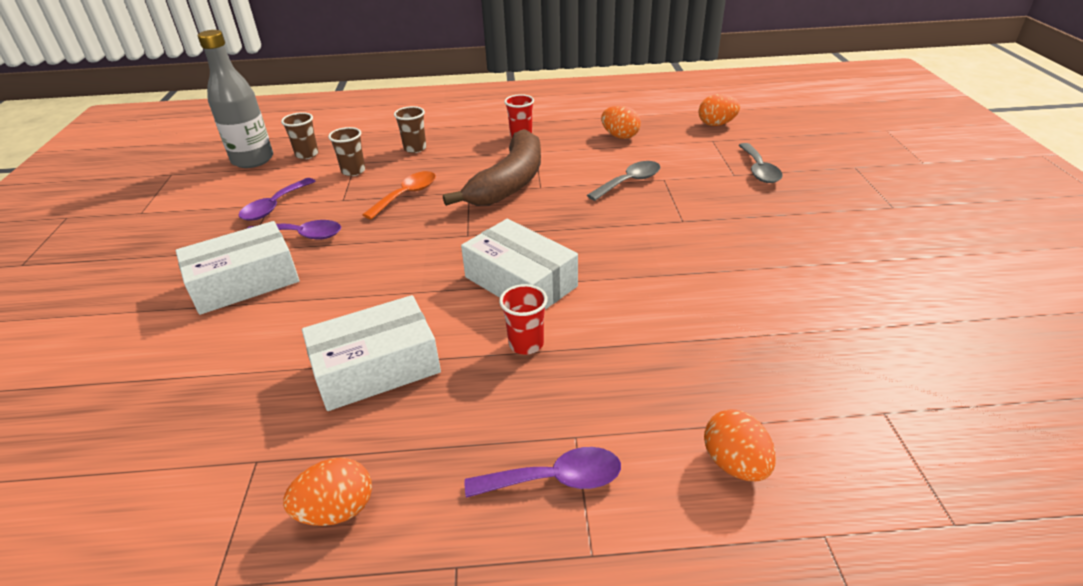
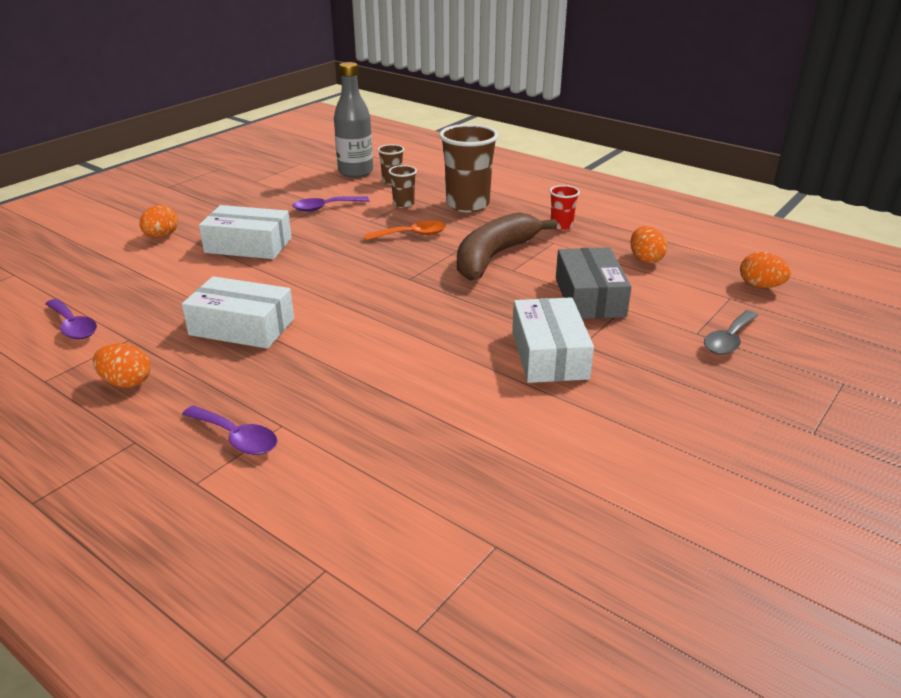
camera: 40 degrees right, 5 degrees down
purple spoon [247,220,341,240] -> purple spoon moved to [45,299,97,339]
brown cup [394,106,426,153] -> brown cup [439,124,499,212], size x2.03
brown banana [443,129,541,206] -> brown banana turned 150 degrees clockwise [457,212,557,280]
white box [461,219,578,310] -> white box moved to [512,297,594,383]
red cup [499,284,548,354] -> none
grey spoon [587,161,660,201] -> grey box [556,247,631,319]
orange egg [704,409,776,481] -> orange egg moved to [139,205,178,238]

